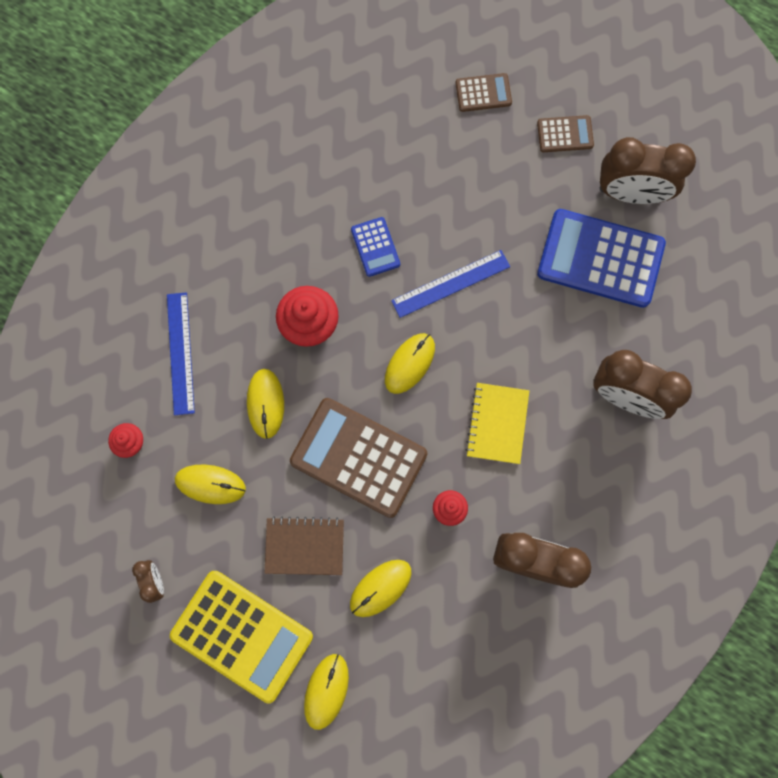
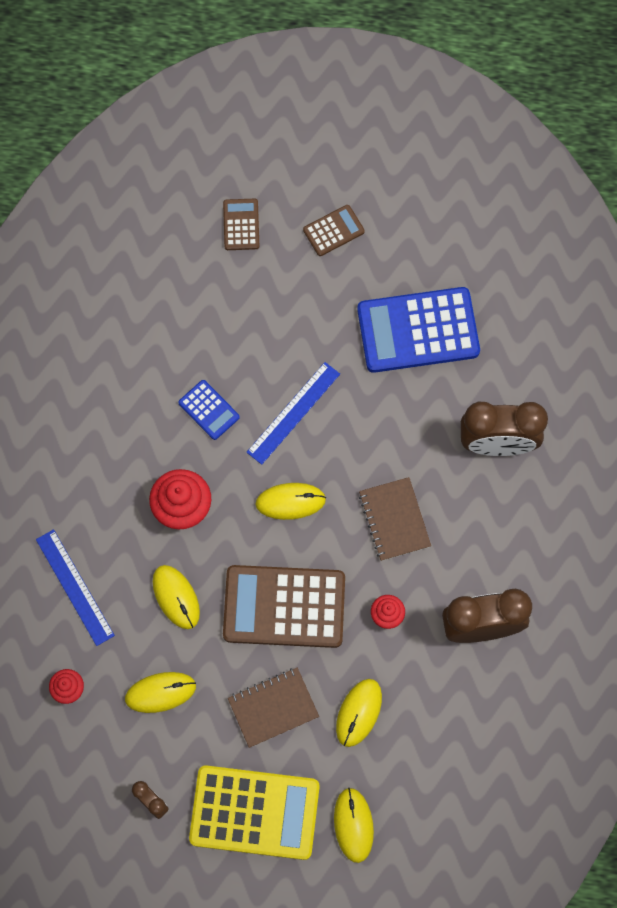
camera: 25 degrees left, 5 degrees down
yellow mouse [385,333,435,394] -> yellow mouse turned 75 degrees clockwise [255,483,326,520]
brown calculator [455,73,512,112] -> brown calculator turned 60 degrees counterclockwise [223,199,259,250]
yellow notebook [465,383,529,464] -> brown notebook [359,477,431,561]
brown clock [600,137,696,204] -> none

